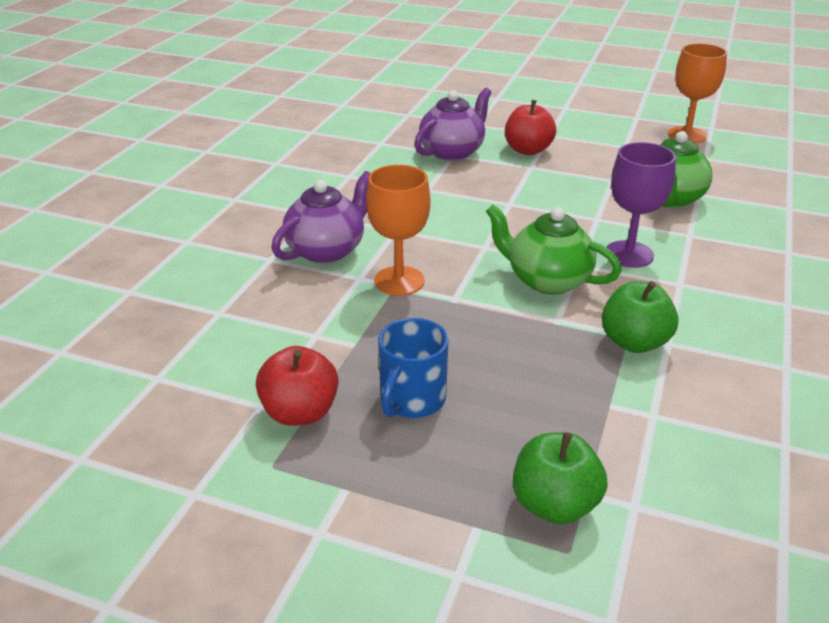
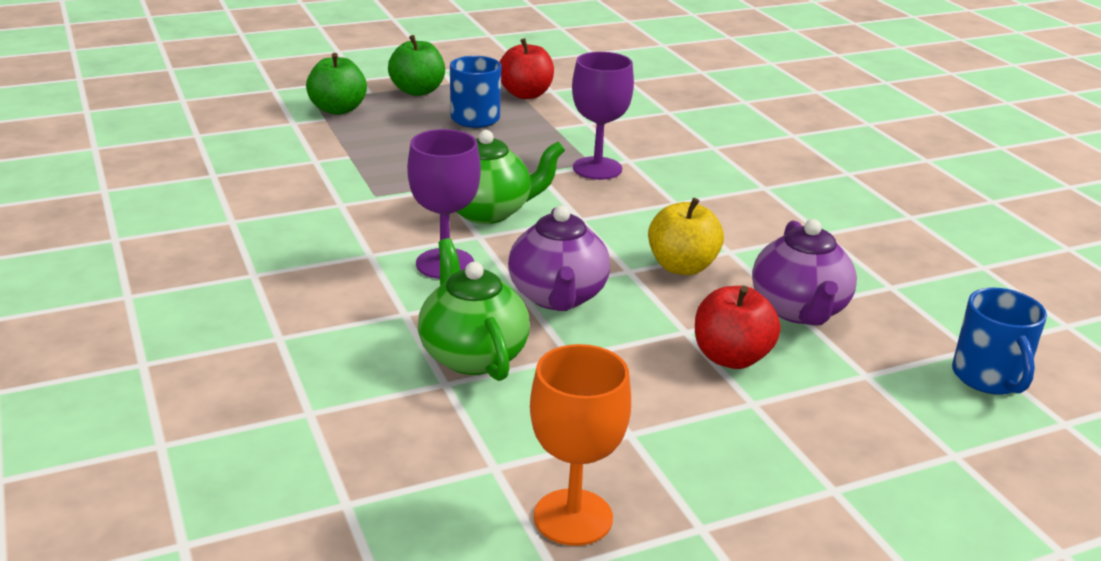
camera: 135 degrees right, 5 degrees down
purple teapot [272,171,370,264] -> purple teapot moved to [508,206,610,311]
orange goblet [366,165,431,296] -> purple goblet [572,52,634,180]
green apple [602,281,679,353] -> green apple moved to [388,35,445,96]
none -> yellow apple [648,198,724,275]
none -> blue mug [952,288,1047,395]

